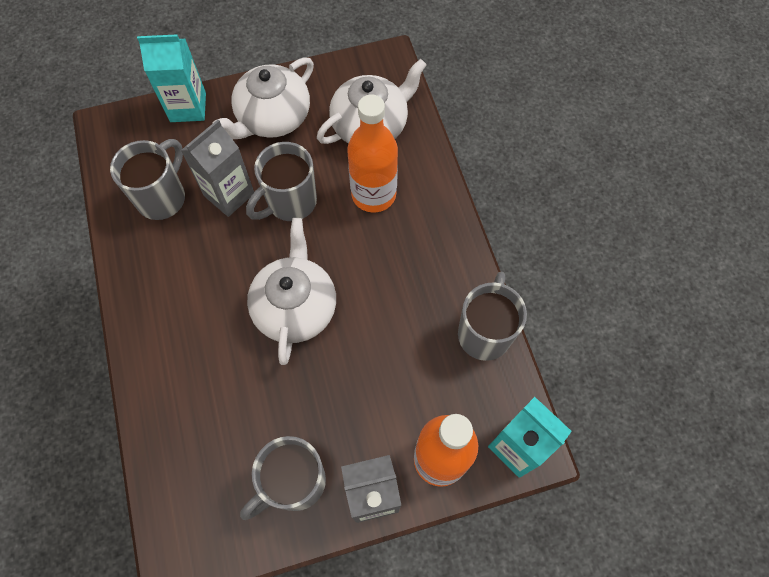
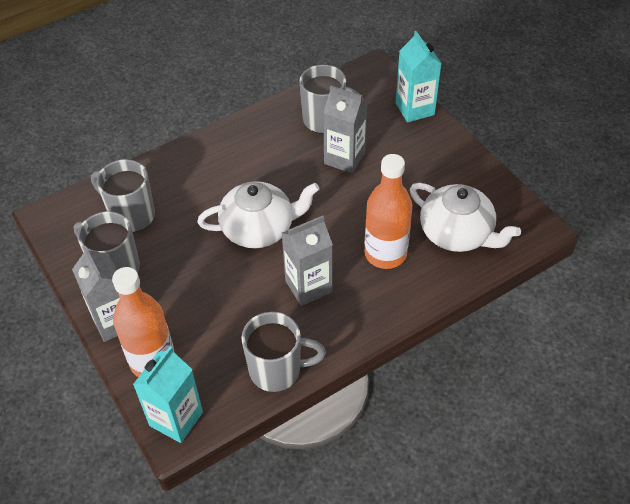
camera: 75 degrees right, 15 degrees down
white teapot [212,57,314,139] -> none
grey mug [246,142,317,221] -> grey mug moved to [91,159,155,232]
none -> grey carton [282,216,333,306]

